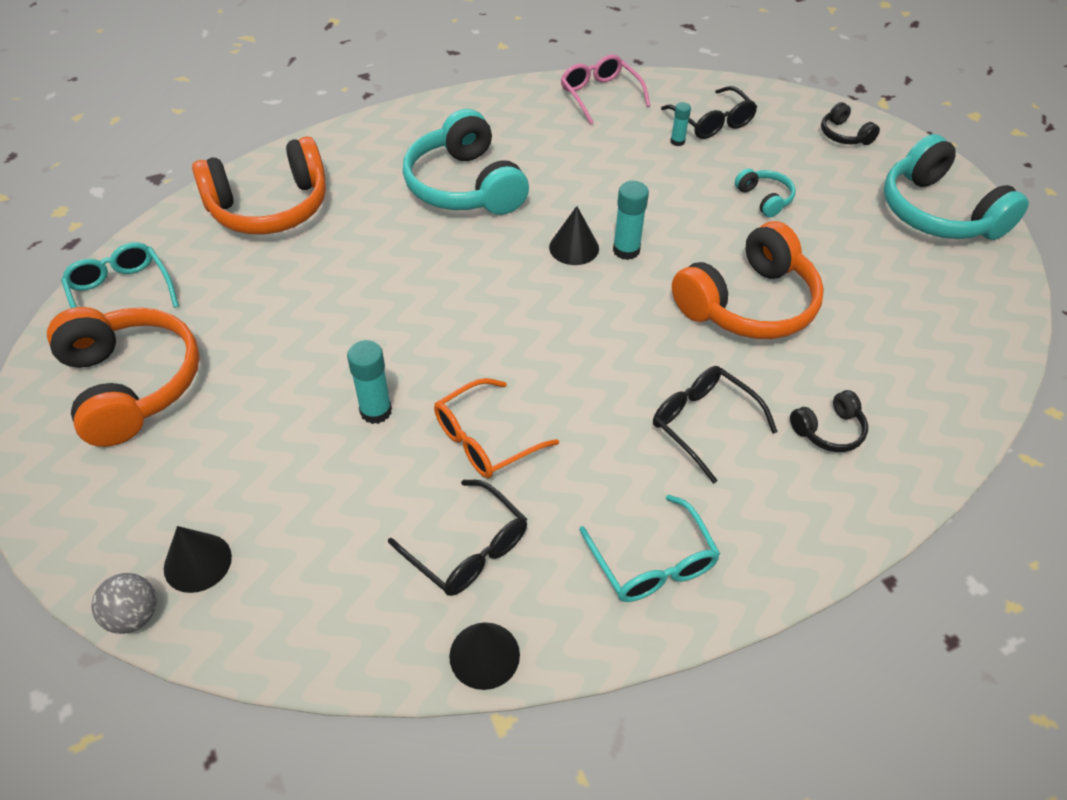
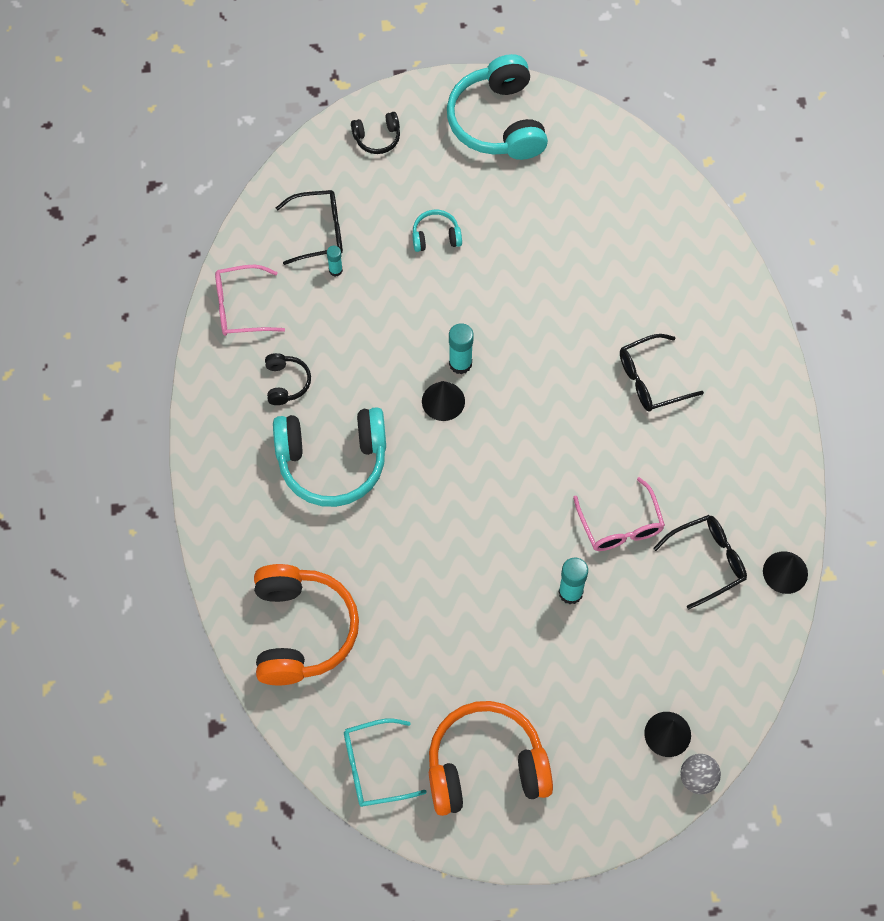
camera: 70 degrees left, 15 degrees up
orange glasses [434,378,559,478] -> pink glasses [573,477,665,551]
turquoise glasses [579,495,720,602] -> none
orange headphones [672,221,824,339] -> none
black headphones [790,390,868,452] -> black headphones moved to [265,353,311,405]
turquoise headphones [884,134,1029,240] -> turquoise headphones turned 90 degrees clockwise [447,54,548,160]

